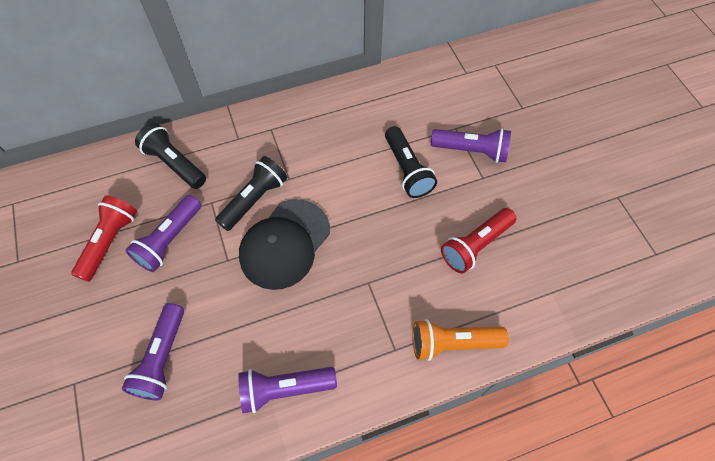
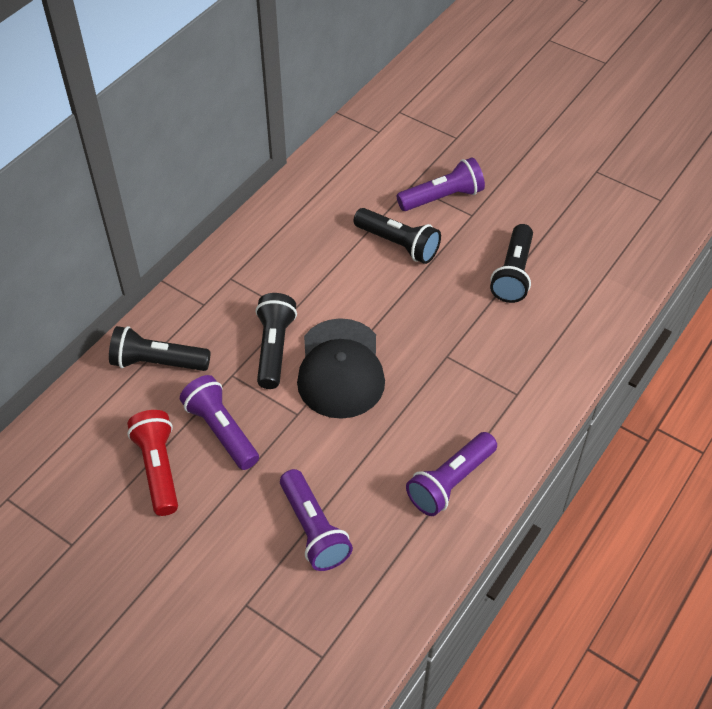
camera: 35 degrees left, 10 degrees down
purple flashlight [126,195,201,272] -> purple flashlight turned 150 degrees clockwise [180,375,259,470]
orange flashlight [413,319,509,361] -> none
red flashlight [441,208,516,273] -> black flashlight [490,224,533,303]

